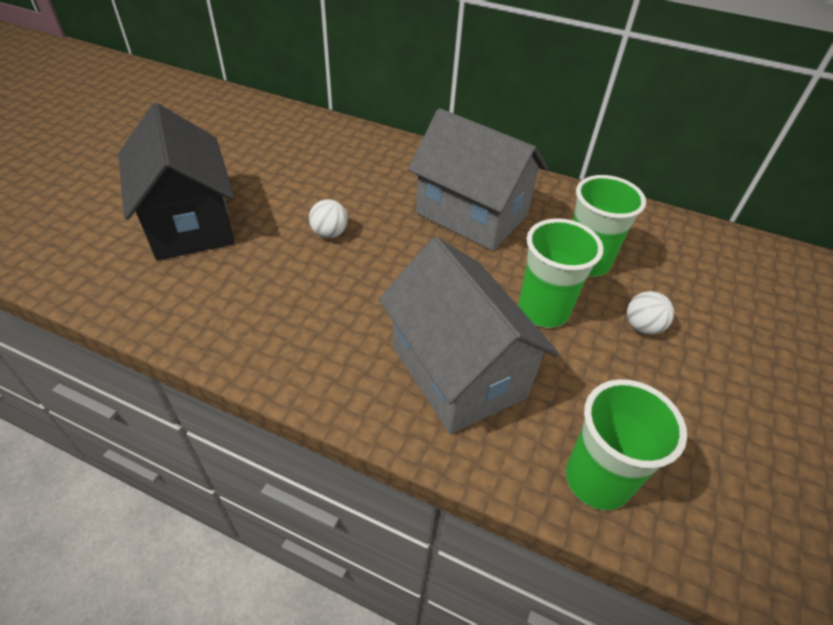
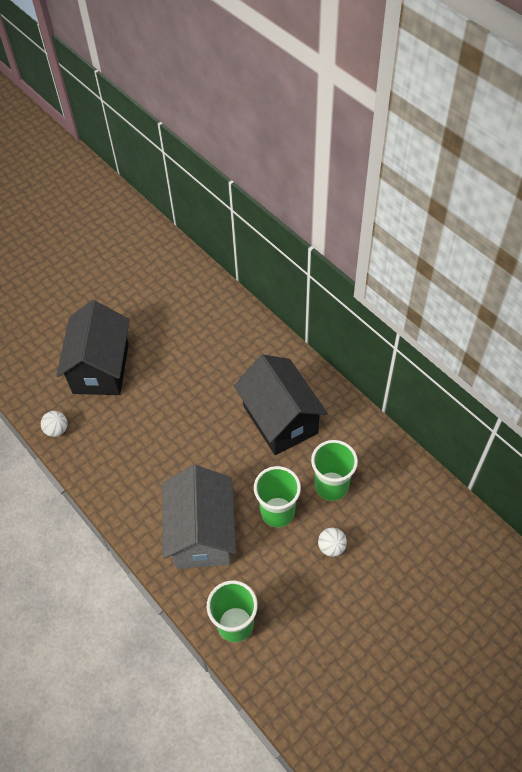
camera: 30 degrees right, 10 degrees up
white ball [309,199,348,238] -> white ball moved to [41,411,68,437]
grey house [408,108,548,251] -> black house [234,354,328,455]

